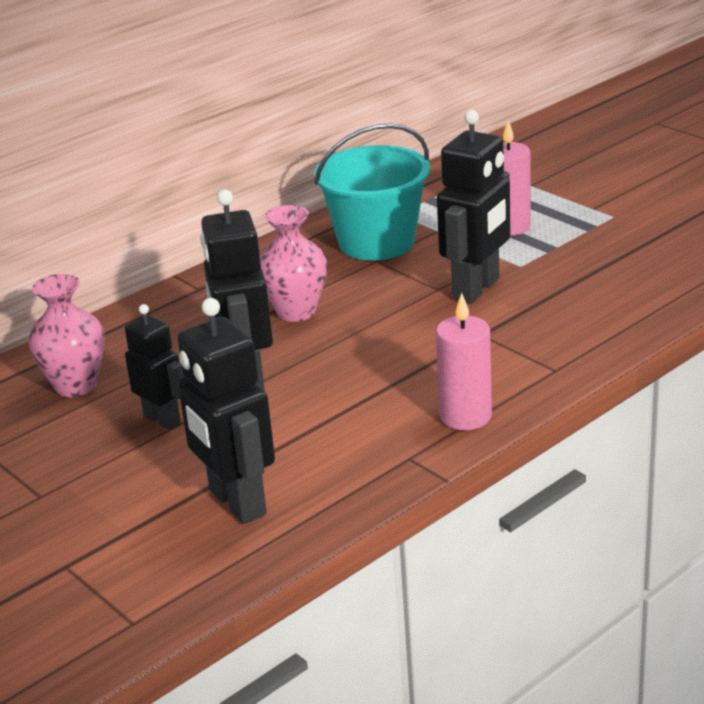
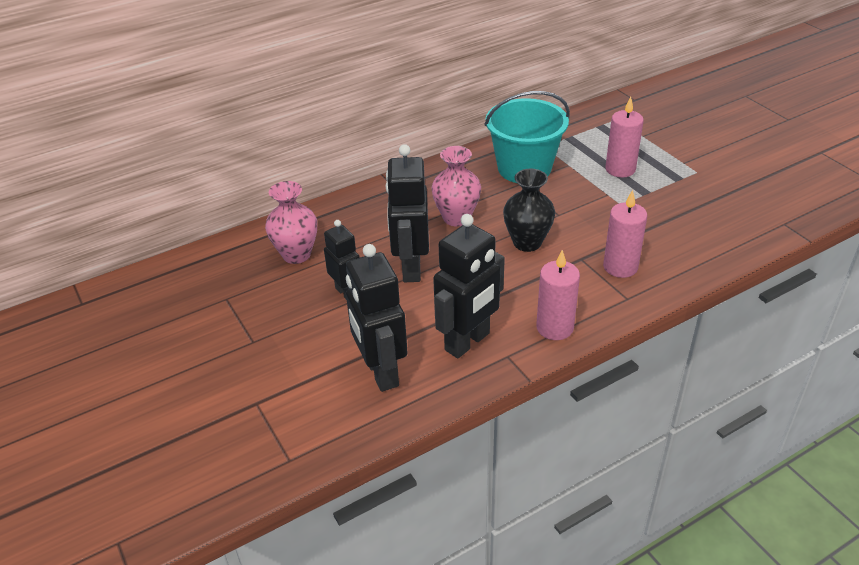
camera: 10 degrees right, 10 degrees up
black robot [437,110,511,304] -> black robot moved to [433,214,505,358]
none -> black vase [503,169,555,252]
none -> pink candle [603,190,647,278]

